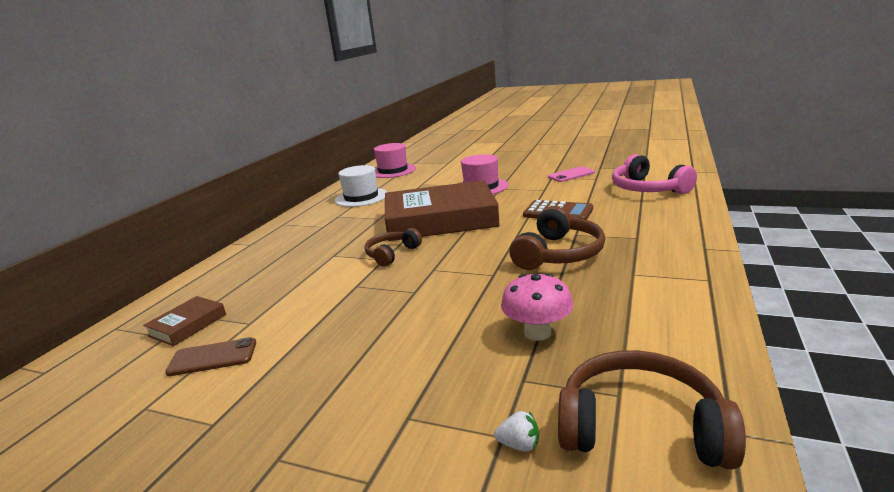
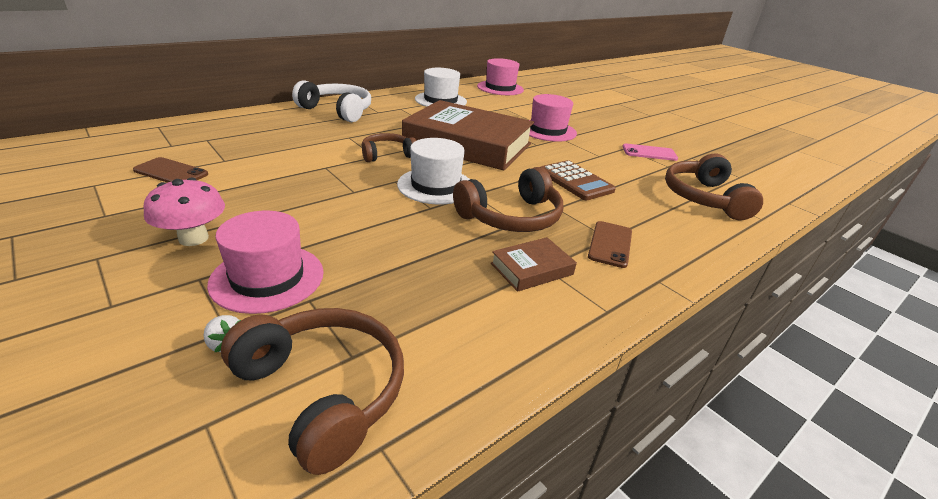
camera: 25 degrees right, 10 degrees up
brown book [143,296,226,346] -> brown book moved to [491,237,577,292]
pink mushroom [501,273,573,341] -> pink mushroom moved to [143,178,225,246]
pink headphones [612,154,697,194] -> brown headphones [665,154,763,220]
none -> pink hat [207,211,324,314]
none -> white headphones [292,80,371,122]
none -> white hat [397,138,470,205]
none -> brown phone [588,221,632,268]

